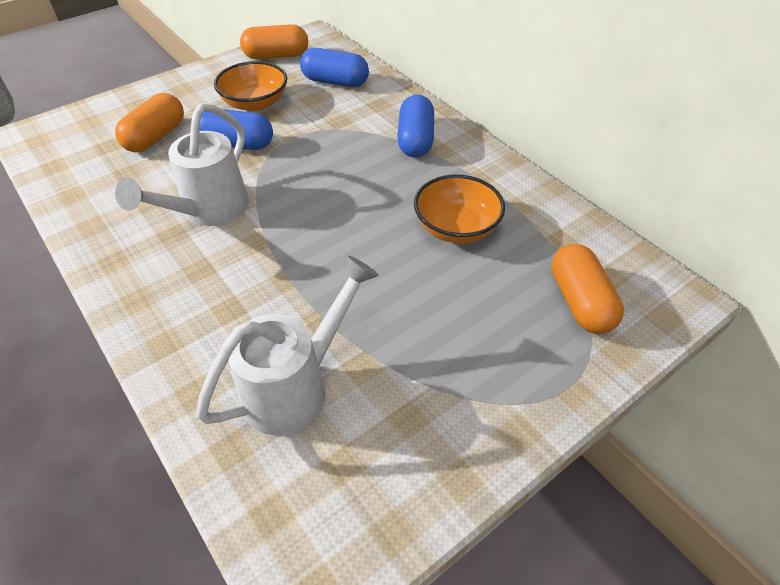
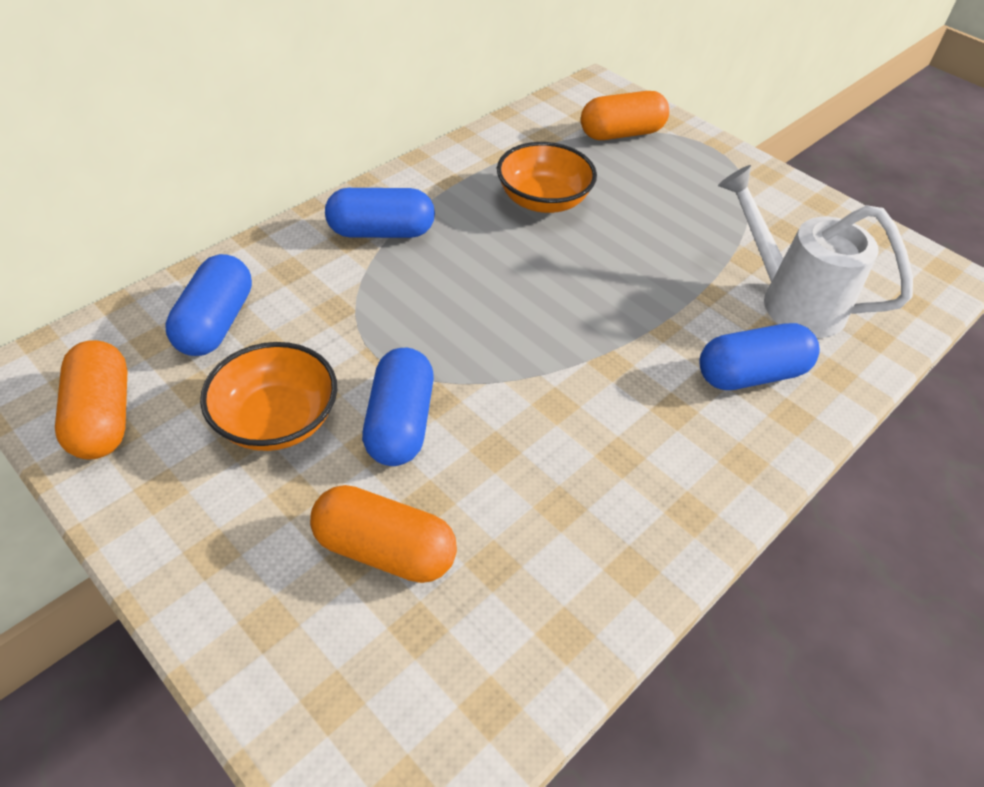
camera: 100 degrees left, 0 degrees up
white watering can [115,103,249,226] -> none
none -> blue capsule [700,323,820,390]

